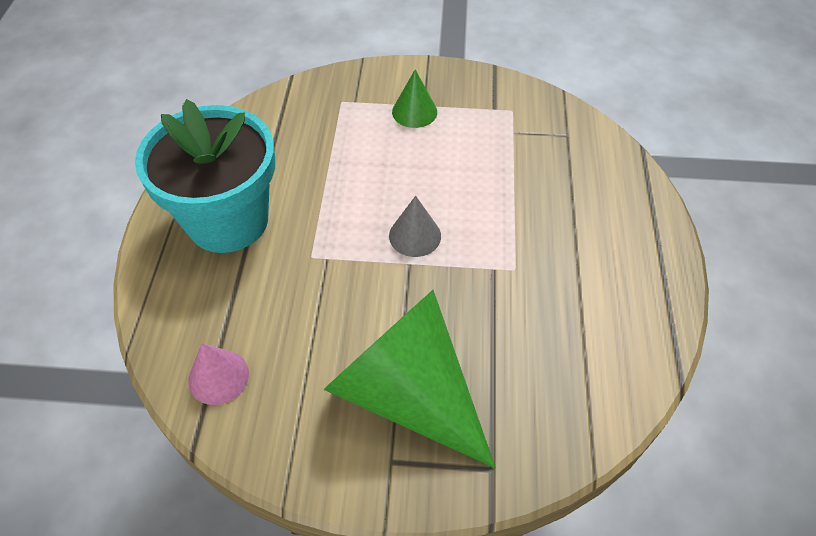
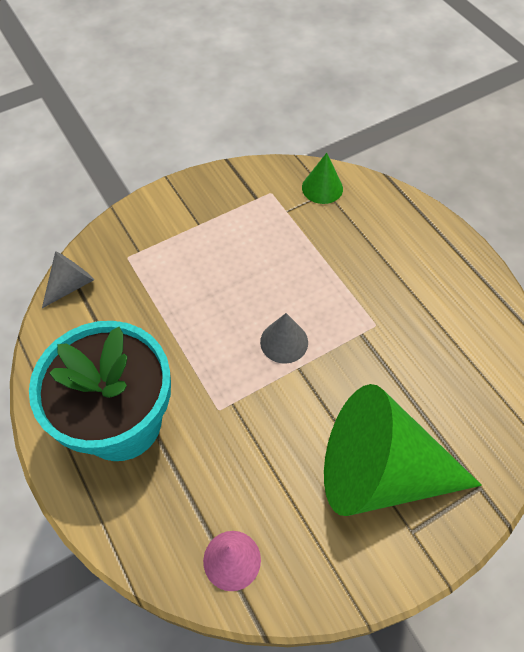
camera: 35 degrees left, 5 degrees up
green cone [392,69,437,128] -> green cone moved to [302,153,343,204]
none -> grey cone [42,251,94,308]

